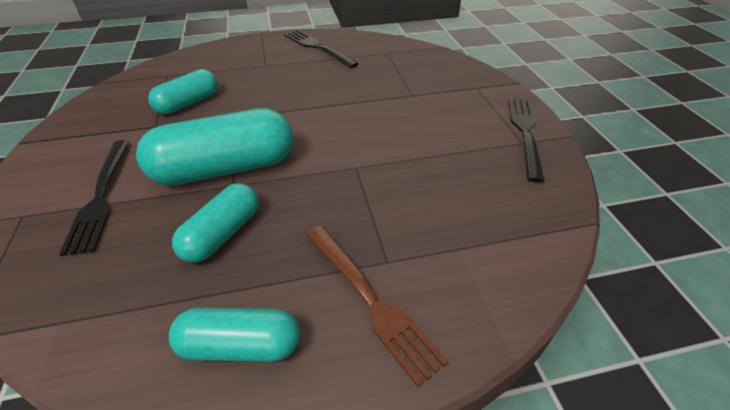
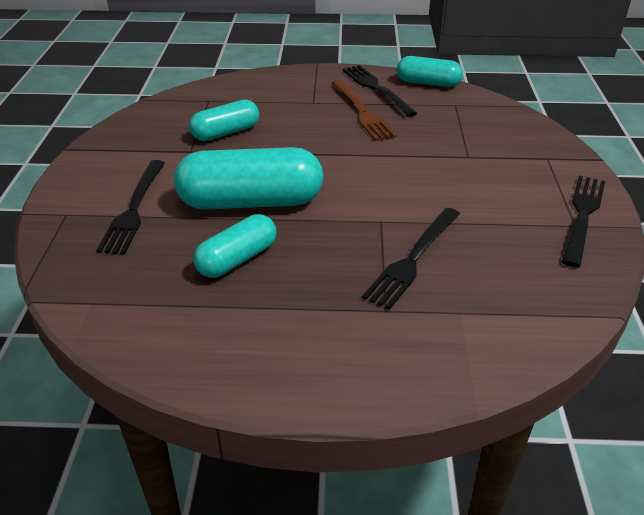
camera: 15 degrees right, 5 degrees down
turquoise capsule [169,308,300,362] -> turquoise capsule moved to [397,56,463,87]
brown fork [306,226,448,387] -> brown fork moved to [332,80,397,141]
none -> black fork [362,208,460,310]

